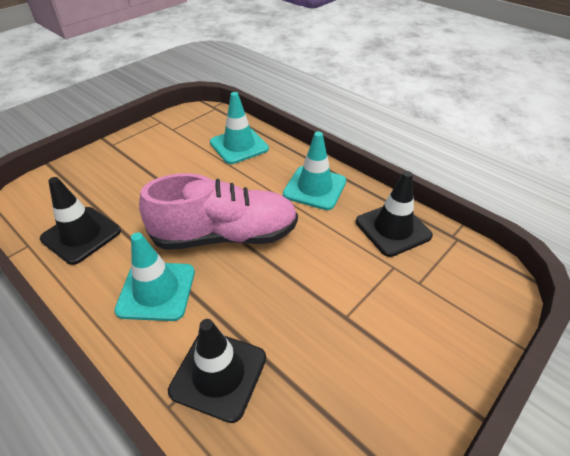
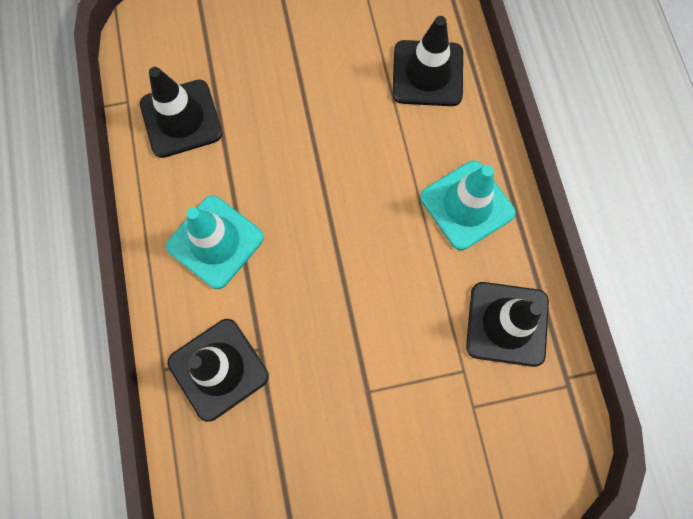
camera: 35 degrees right, 30 degrees up
pink shoe [139,173,298,250] -> none
turquoise traffic cone [210,92,269,164] -> black traffic cone [392,16,463,106]

